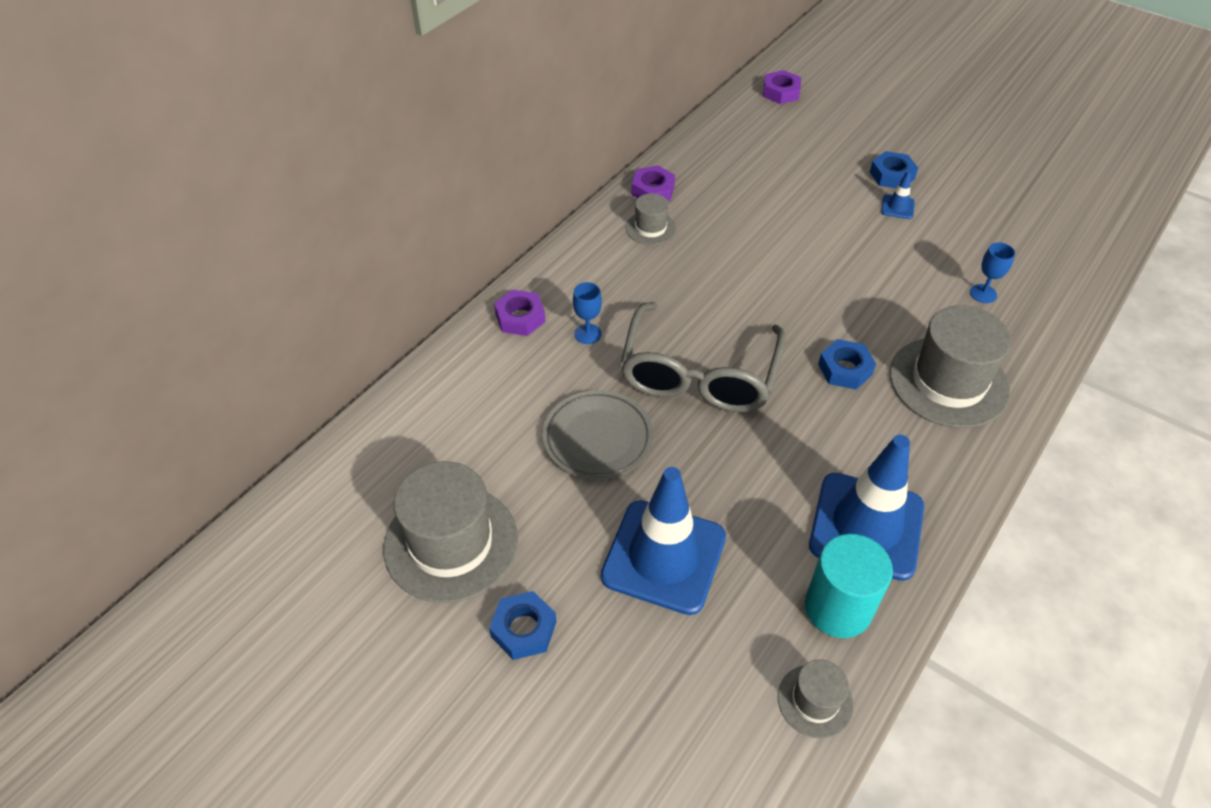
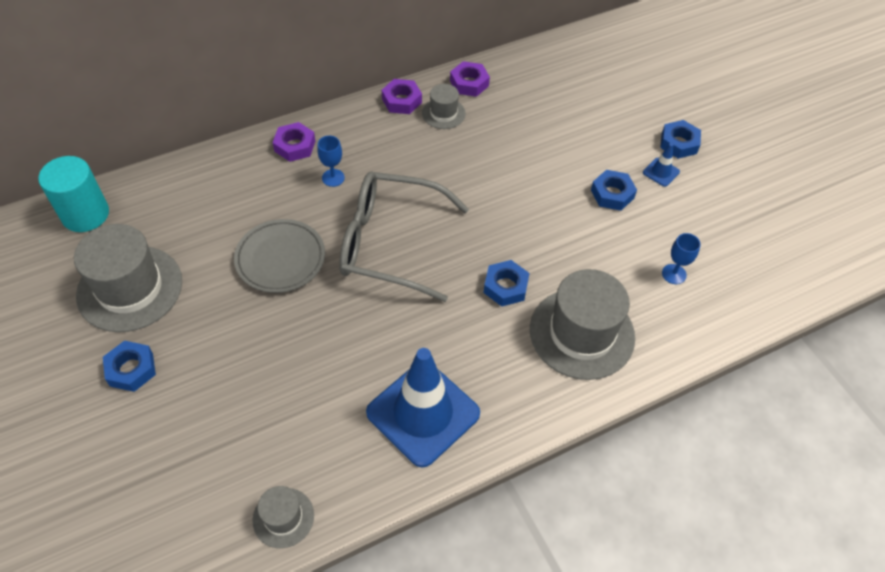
camera: 25 degrees right, 5 degrees up
blue traffic cone [601,467,726,615] -> none
grey glasses [620,302,786,412] -> grey glasses turned 60 degrees clockwise [339,172,469,302]
purple nut [763,70,801,104] -> purple nut moved to [382,79,422,114]
turquoise cylinder [805,534,893,638] -> turquoise cylinder moved to [38,156,109,232]
none -> blue nut [591,170,637,211]

